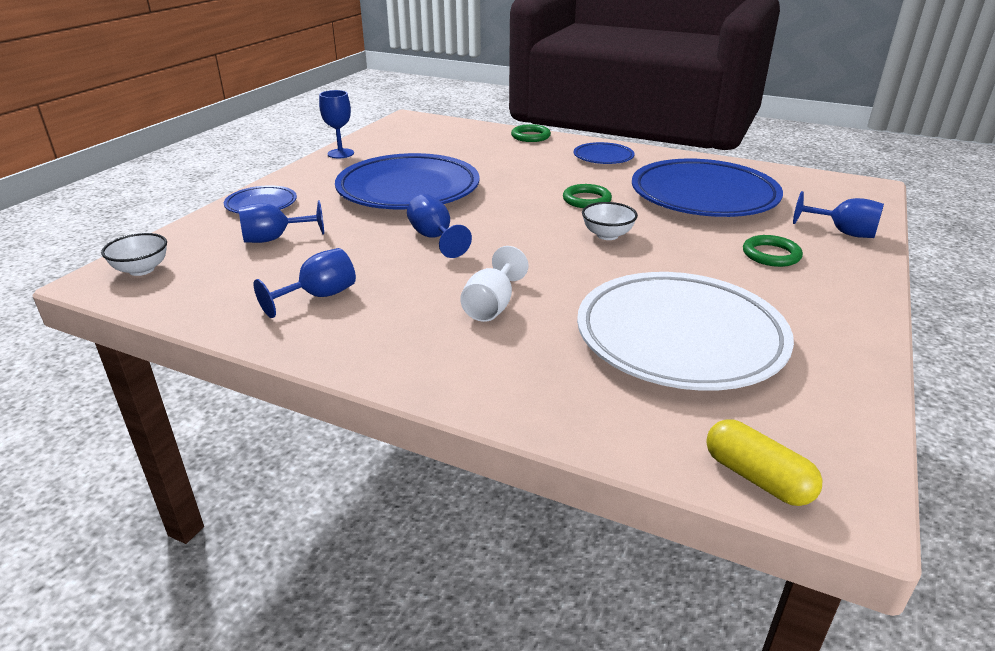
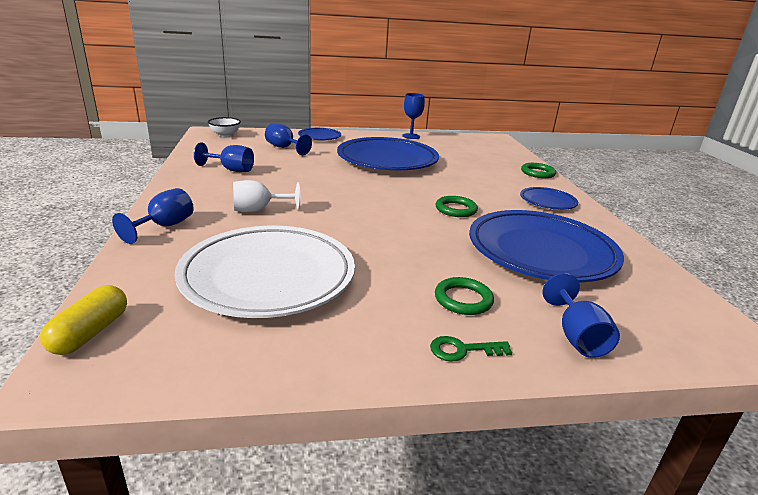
camera: 55 degrees right, 5 degrees down
blue goblet [407,194,472,258] -> blue goblet moved to [112,188,194,244]
white bowl [582,202,638,240] -> none
none -> green key [430,336,512,362]

